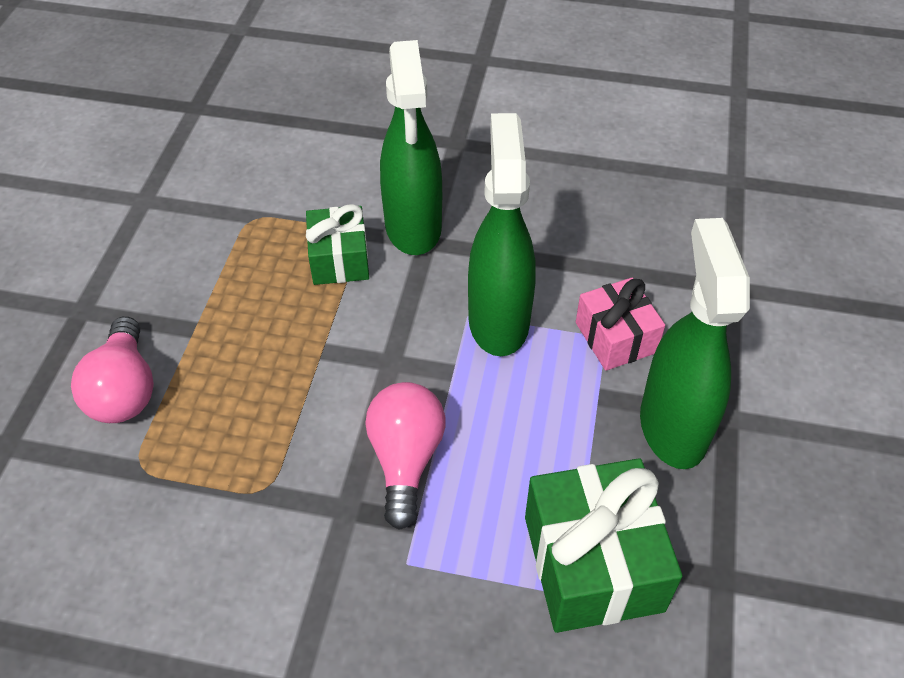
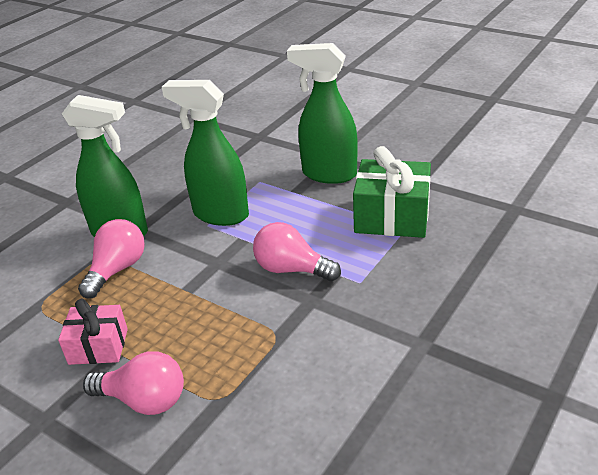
camera: 65 degrees left, 15 degrees down
green gift [306,204,369,285] -> pink light bulb [78,219,145,298]
pink gift [576,278,665,371] -> pink gift moved to [58,298,128,365]

